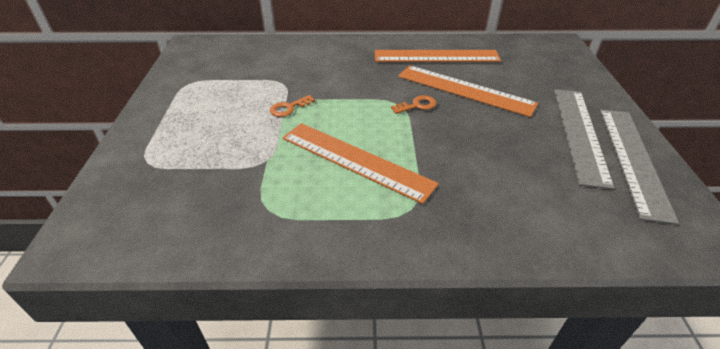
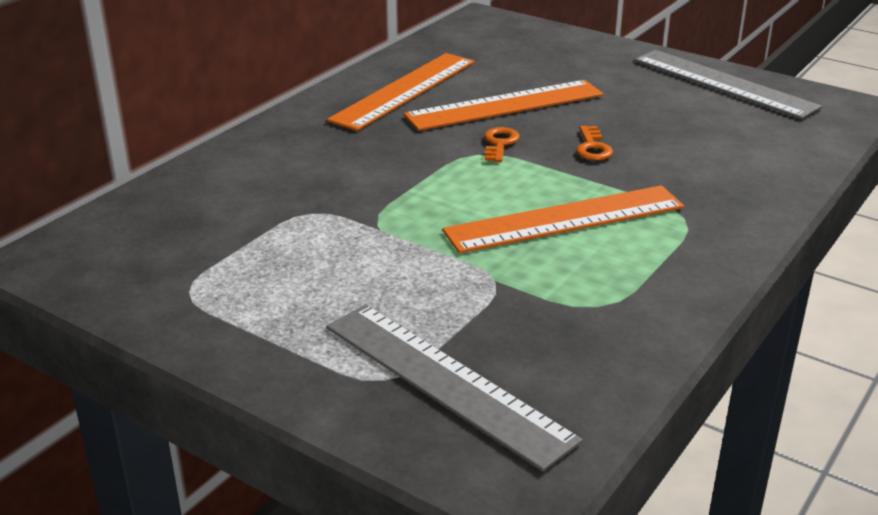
camera: 55 degrees left, 10 degrees down
orange key [270,95,315,117] -> orange key moved to [576,126,613,160]
grey ruler [554,89,614,189] -> grey ruler moved to [326,305,583,472]

